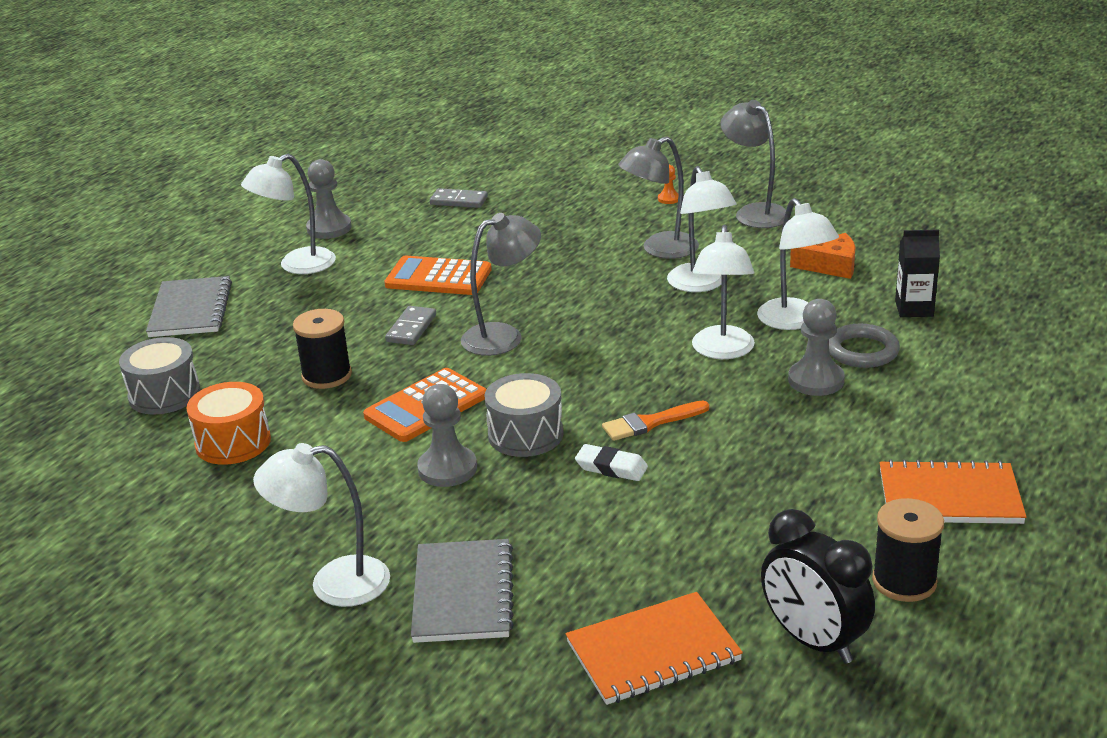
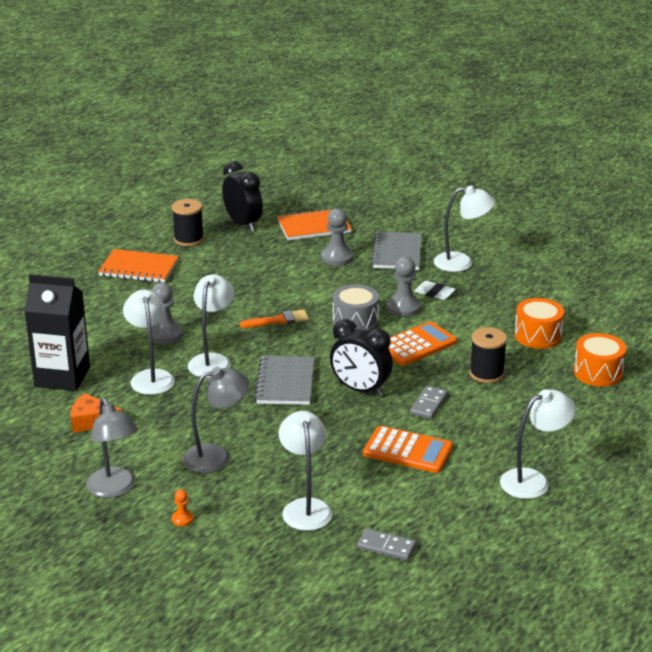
camera: 175 degrees left, 0 degrees up
grey drum [119,337,200,415] -> orange drum [574,333,626,387]
grey notebook [146,276,232,337] -> grey notebook moved to [254,356,314,405]
grey pawn [306,159,352,239] -> grey pawn moved to [321,209,354,266]
grey lamp [461,213,541,356] -> black clock [330,319,393,397]
white eraser [575,444,648,481] -> white eraser moved to [414,281,456,300]
white lamp [667,166,737,292] -> white lamp moved to [279,411,333,531]
grey ring [828,323,900,368] -> none
black carton [895,230,940,317] -> black carton [24,274,90,391], size x1.82

